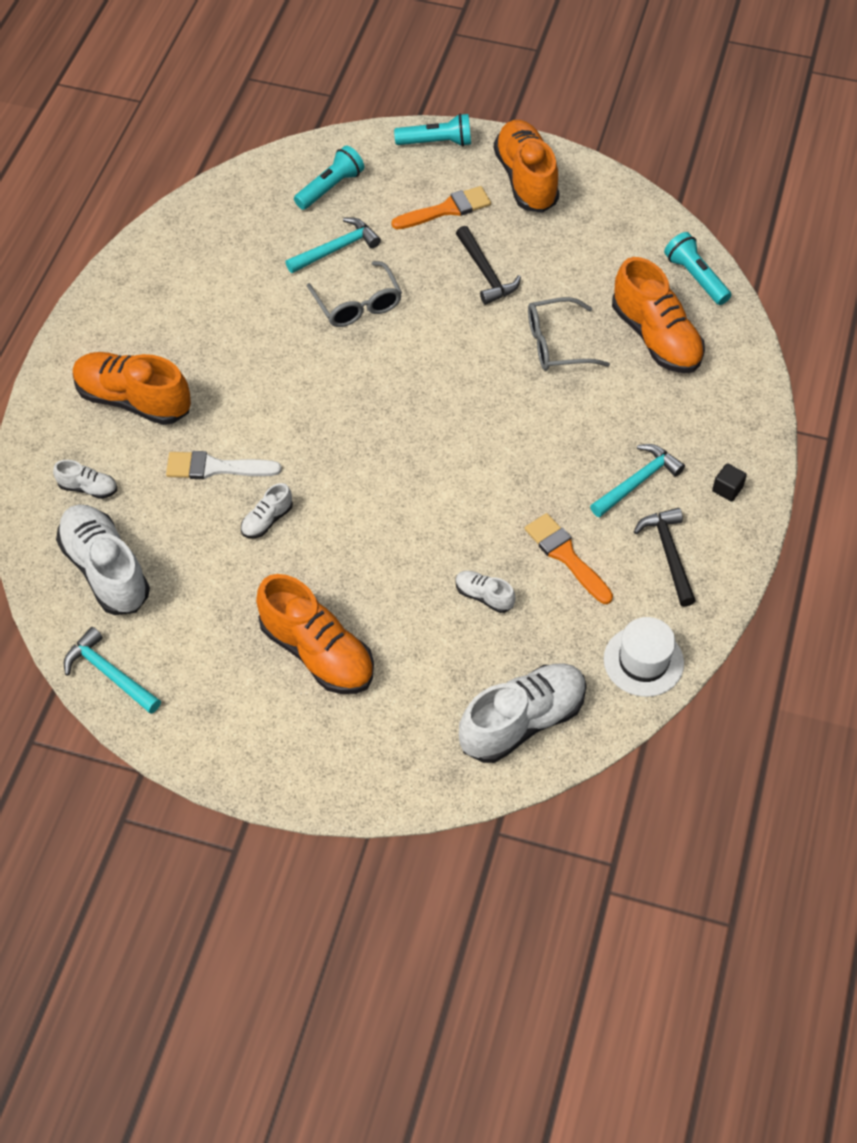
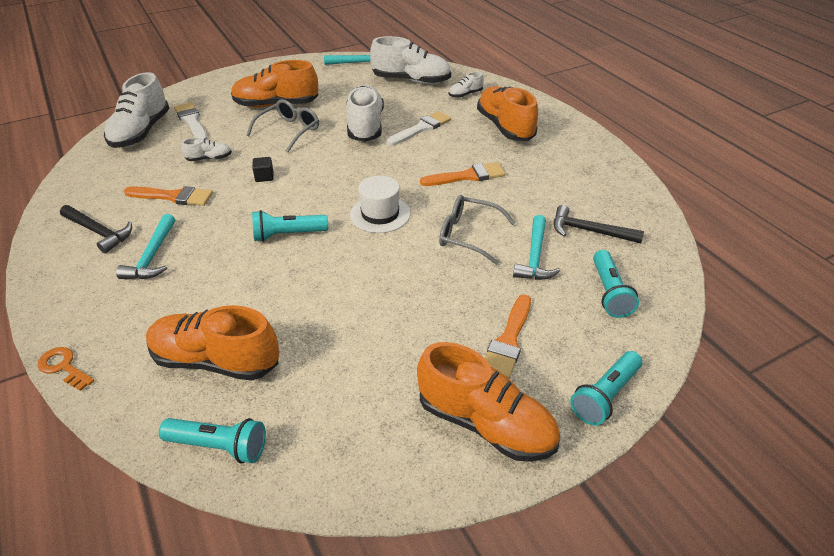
camera: 135 degrees right, 15 degrees down
orange shoe [73,352,191,425] -> orange shoe turned 90 degrees counterclockwise [477,86,538,141]
white shoe [241,483,293,538] -> white shoe [346,85,384,142], size x2.12
black hammer [456,226,521,305] -> black hammer moved to [554,205,644,243]
grey glasses [528,297,610,371] -> grey glasses moved to [247,99,319,152]
white hat [604,617,684,697] -> white hat moved to [350,176,410,233]
black cube [712,463,747,502] -> black cube moved to [252,157,274,182]
none -> orange key [37,347,94,391]
none -> white brush [174,102,208,140]
none -> turquoise flashlight [252,210,328,242]
none -> orange brush [420,162,505,186]

